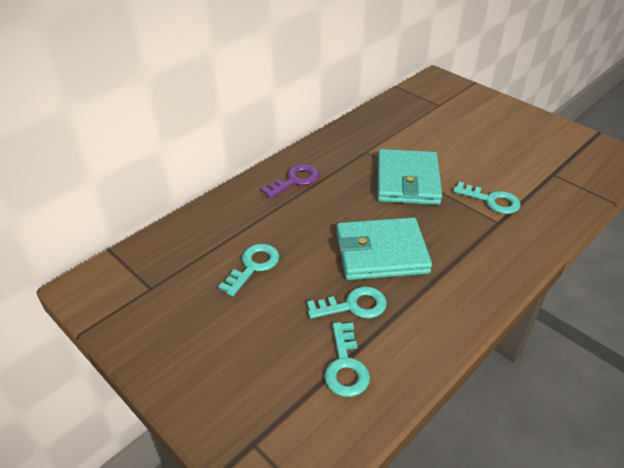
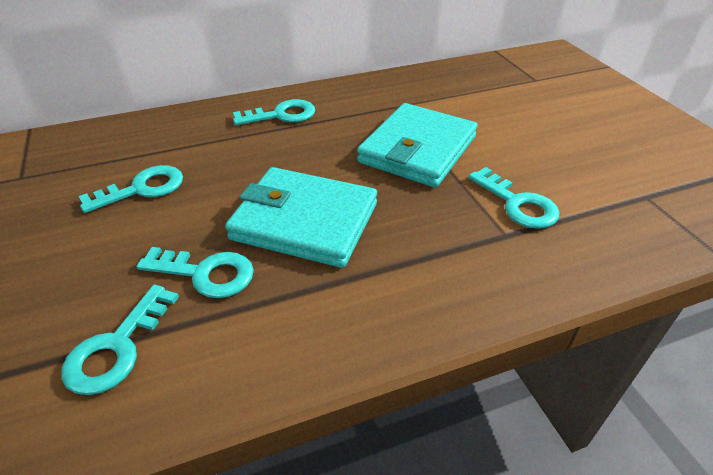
camera: 25 degrees right, 0 degrees up
purple key [261,164,319,198] -> turquoise key [233,99,315,125]

